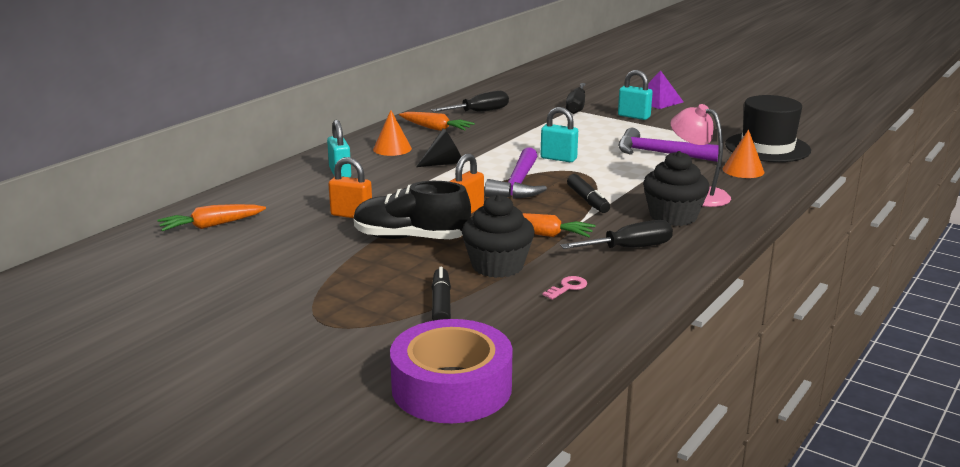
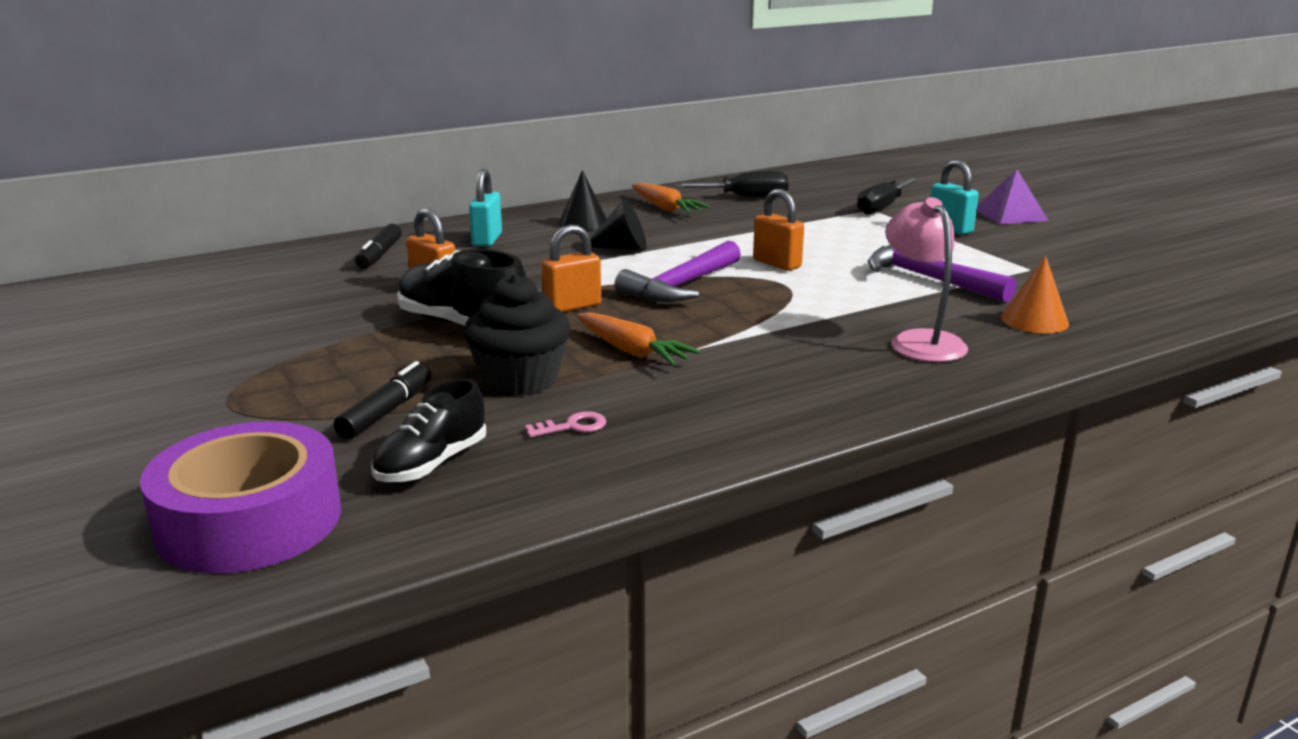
camera: 25 degrees right, 0 degrees up
orange carrot [157,204,266,231] -> none
orange cone [373,110,412,156] -> black cone [558,170,607,231]
turquoise padlock [541,107,578,162] -> orange padlock [753,189,804,271]
black screwdriver [560,220,673,249] -> none
black marker [567,174,610,213] -> black marker moved to [355,224,402,269]
black cupcake [643,151,710,226] -> none
black hat [725,95,811,162] -> none
none -> black shoe [371,379,486,483]

